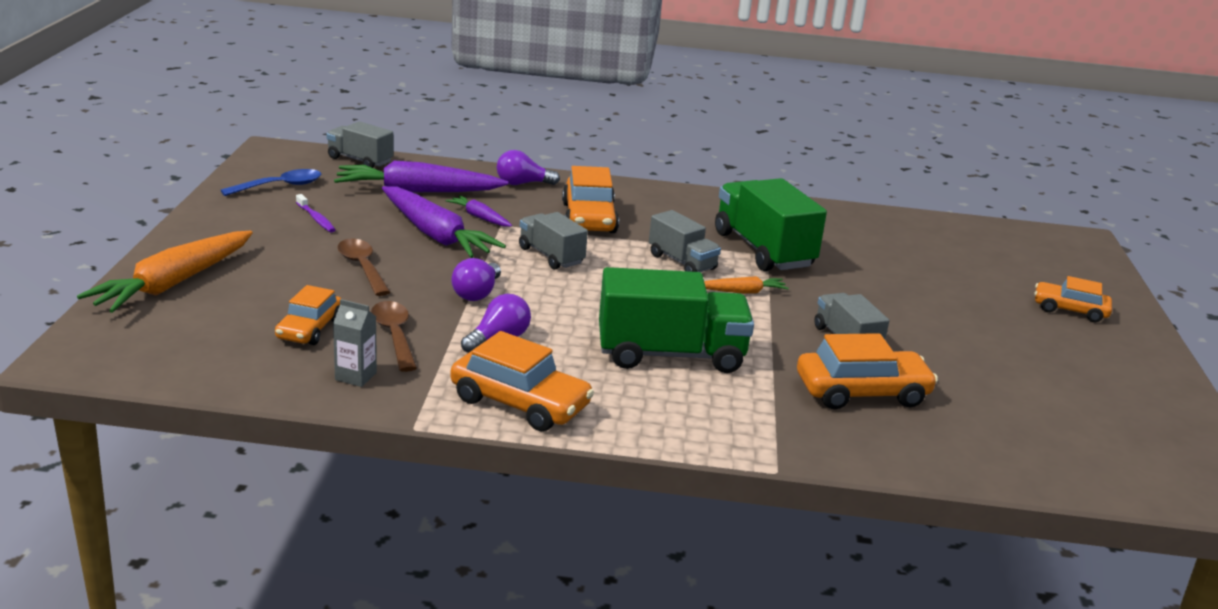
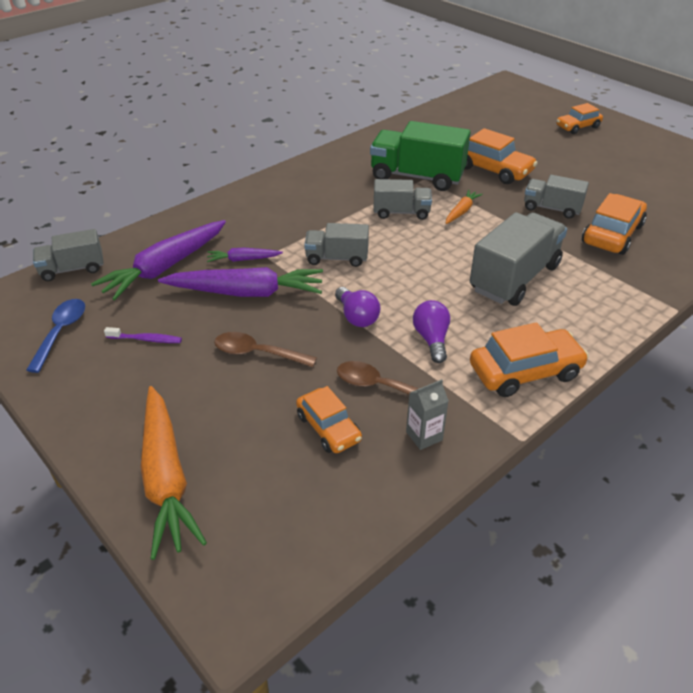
camera: 45 degrees left, 15 degrees up
purple light bulb [497,150,560,185] -> none
orange car [562,166,619,233] -> orange car moved to [465,128,537,184]
green truck [599,267,754,373] -> grey truck [470,212,567,306]

